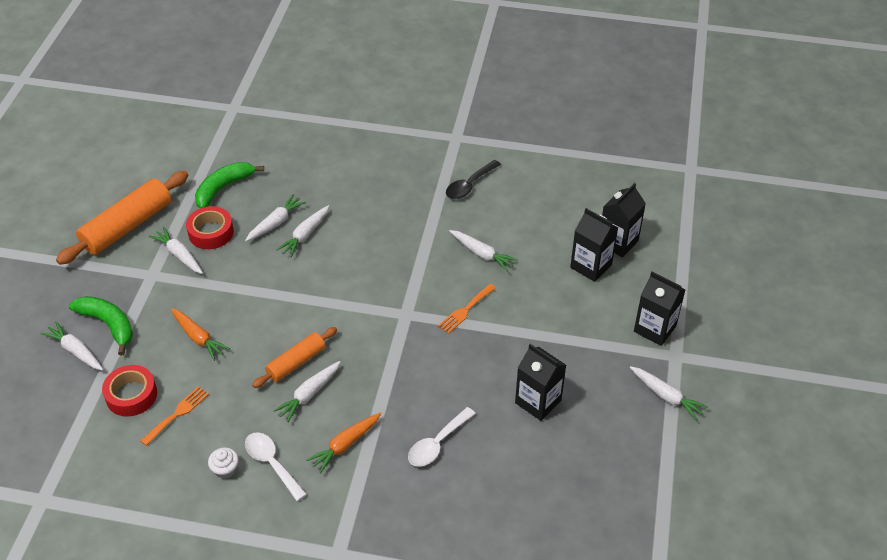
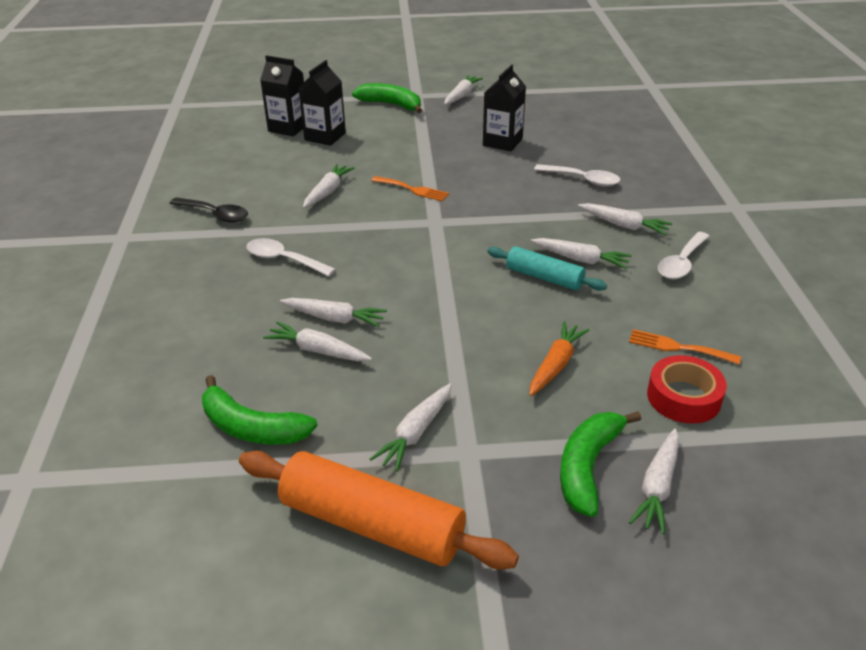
camera: 105 degrees left, 10 degrees down
red tape [186,206,234,249] -> none
white cupcake [208,448,239,479] -> none
orange rolling pin [252,327,337,388] -> turquoise rolling pin [488,246,607,291]
orange carrot [306,413,381,474] -> white carrot [578,203,673,235]
black carton [634,271,686,346] -> green banana [352,83,422,113]
none -> white spoon [246,238,336,276]

